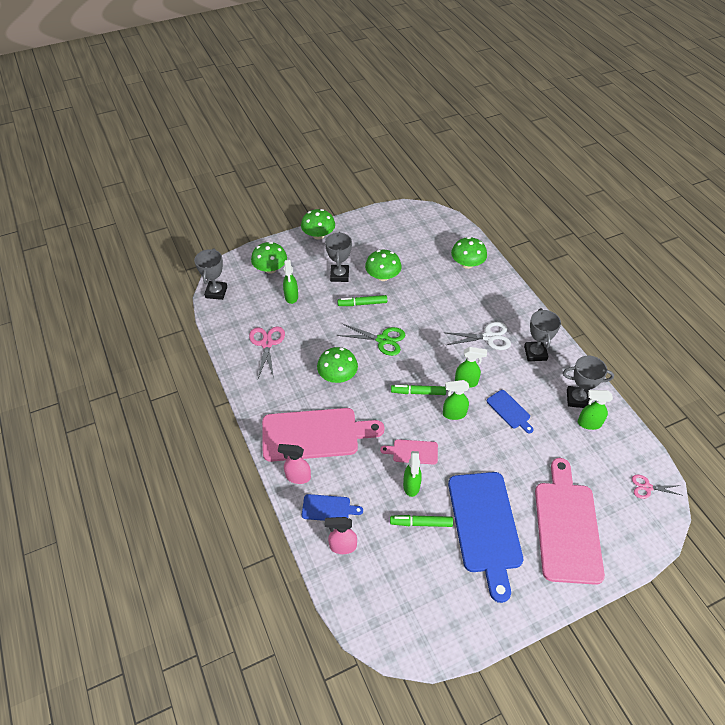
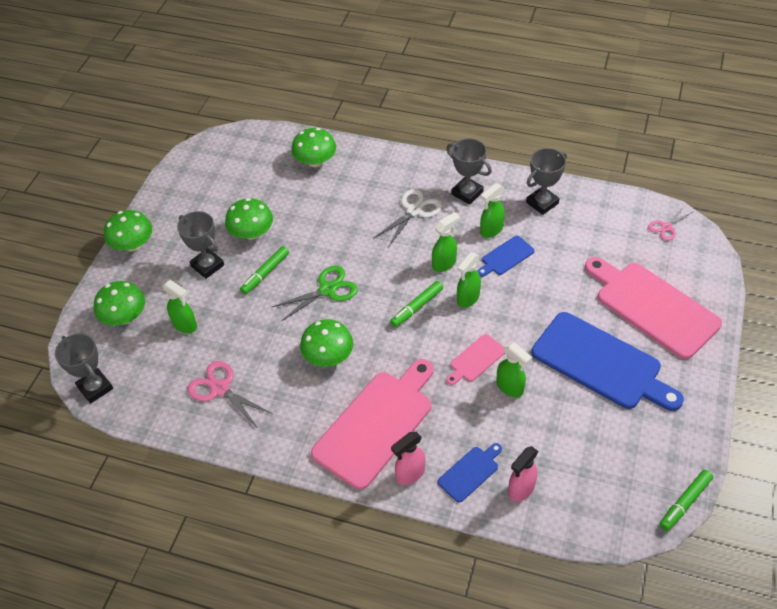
camera: 45 degrees left, 0 degrees up
green marker [390,515,453,527] -> green marker moved to [659,470,713,531]
blue cutting board [487,390,533,434] -> blue cutting board turned 135 degrees clockwise [477,236,535,277]
green spray bottle [578,390,613,430] -> green spray bottle moved to [480,183,505,238]

